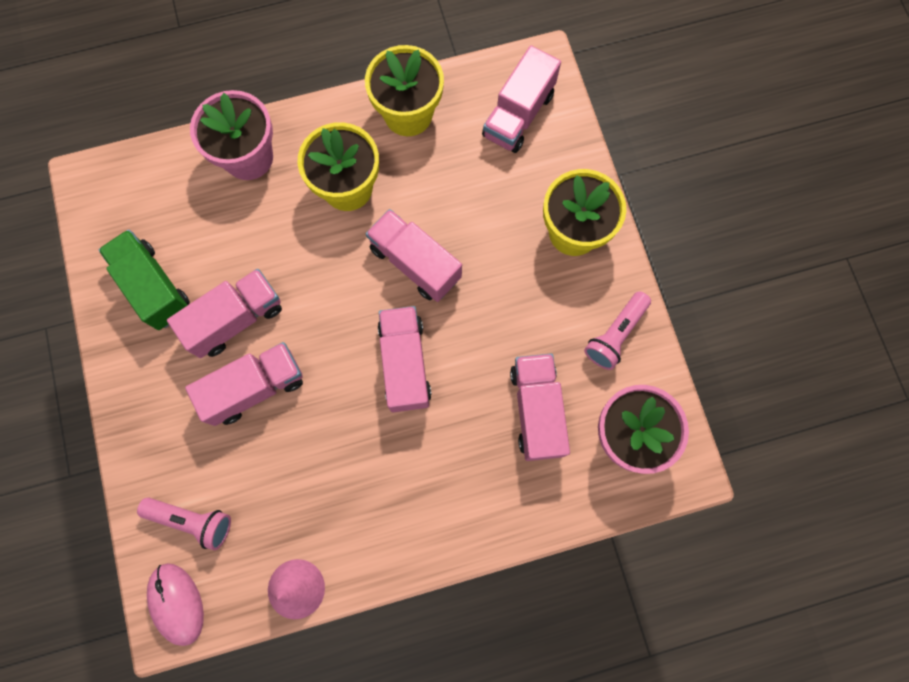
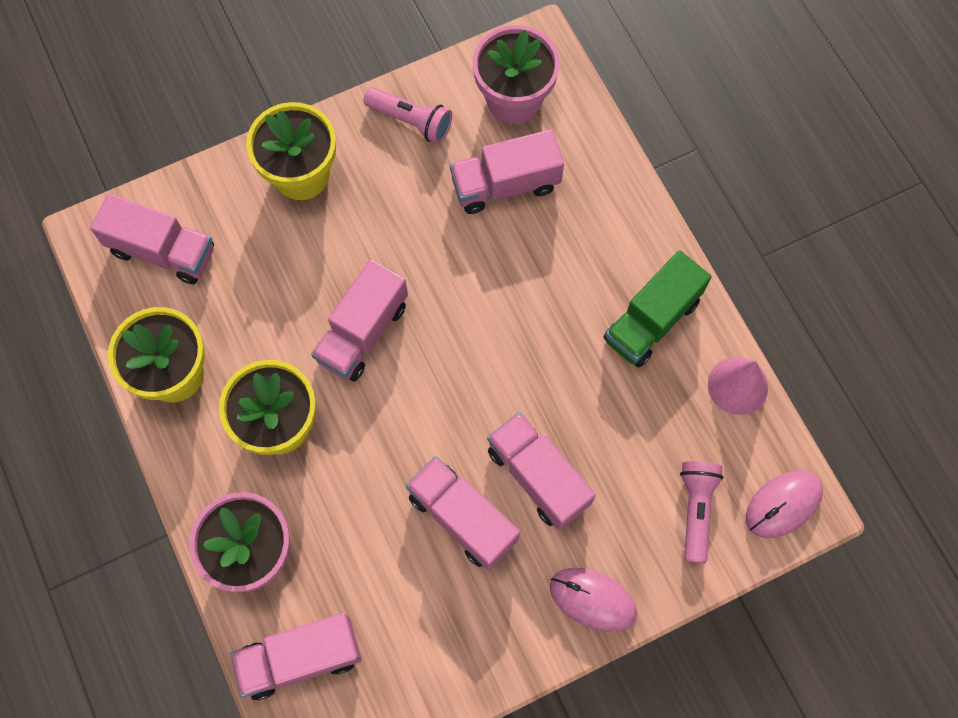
camera: 100 degrees left, 5 degrees down
green truck [99,230,190,330] -> green truck moved to [604,250,712,367]
pink truck [378,306,432,412] -> pink truck moved to [230,613,362,700]
none -> pink mouse [550,568,637,632]

